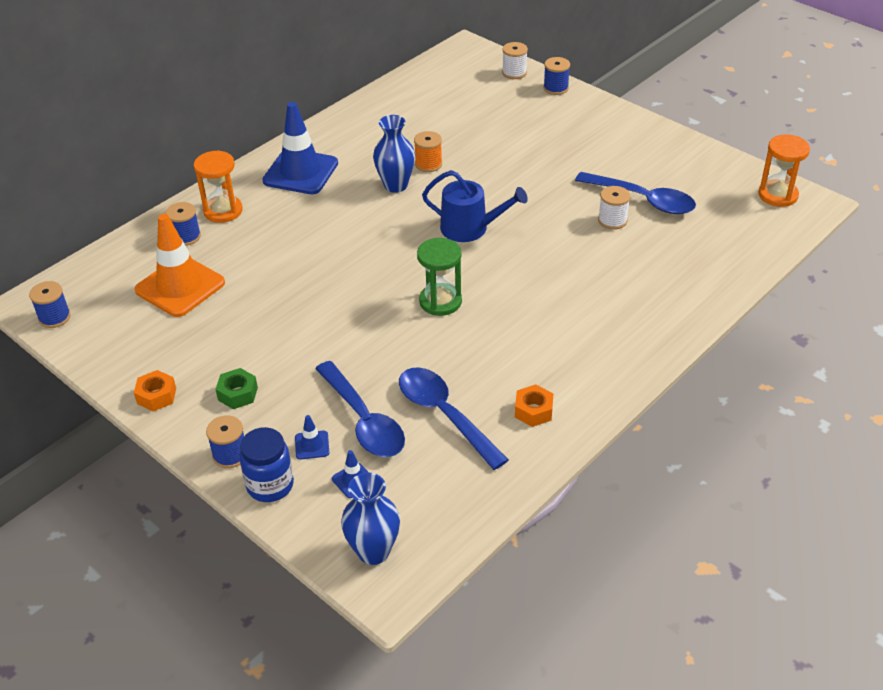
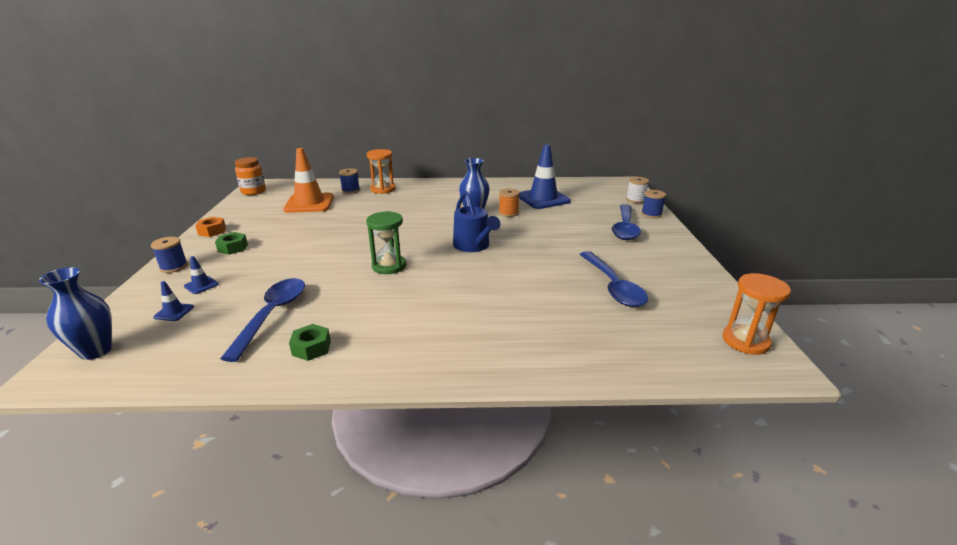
camera: 45 degrees right, 15 degrees down
blue spool [29,281,71,328] -> orange jar [235,157,266,195]
blue jar [239,427,294,502] -> none
blue traffic cone [262,102,338,194] -> blue traffic cone moved to [519,144,571,209]
blue spoon [315,361,405,457] -> blue spoon moved to [612,204,641,240]
orange nut [515,385,554,427] -> green nut [289,324,331,361]
white spool [598,186,630,229] -> none

